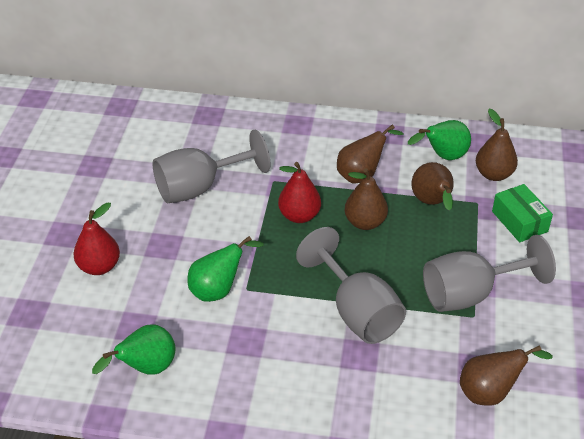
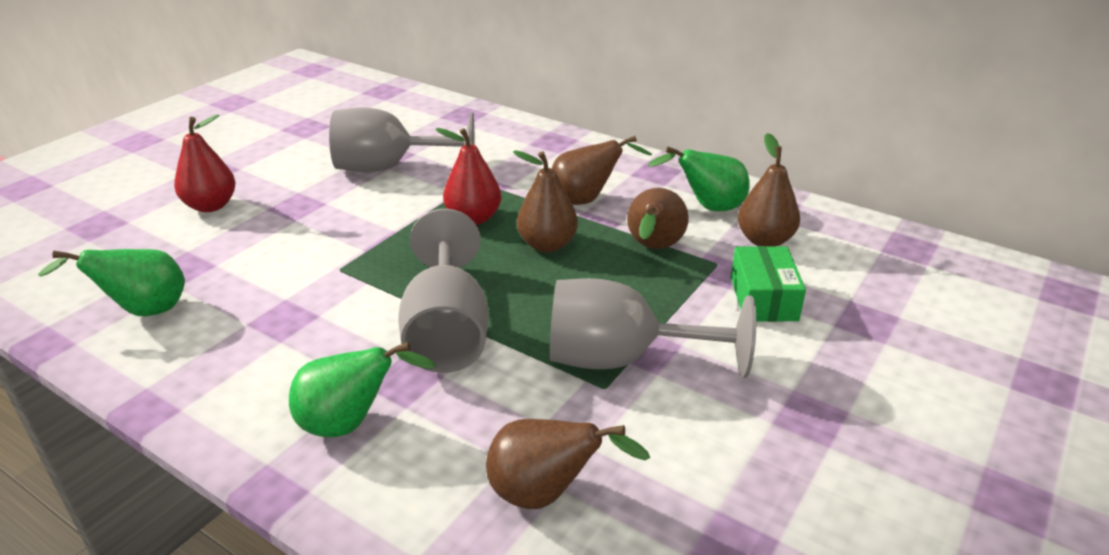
camera: 25 degrees right, 10 degrees down
green pear [188,236,264,302] -> green pear moved to [289,342,436,437]

